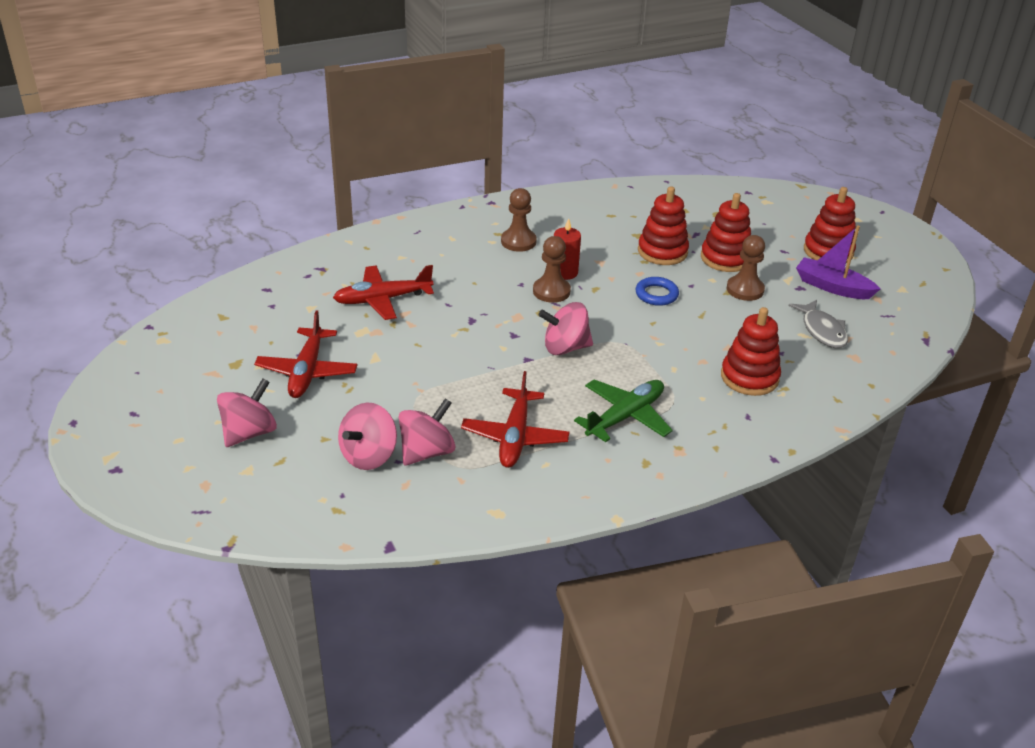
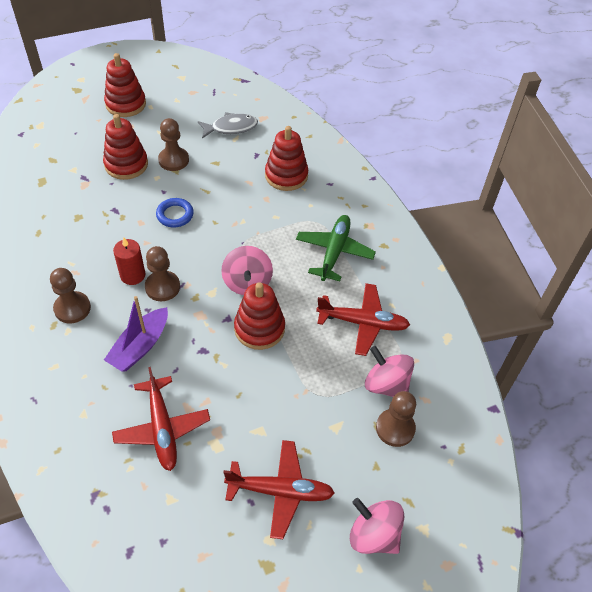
camera: 90 degrees left, 15 degrees up
pink spinning top [338,403,397,470] -> brown pawn [376,391,416,447]
green plane [574,380,673,442] -> green plane turned 60 degrees clockwise [296,215,376,281]
red stacking toy [638,186,689,265] -> red stacking toy moved to [234,282,285,350]
purple boat [796,225,880,299] -> purple boat moved to [104,296,168,372]

